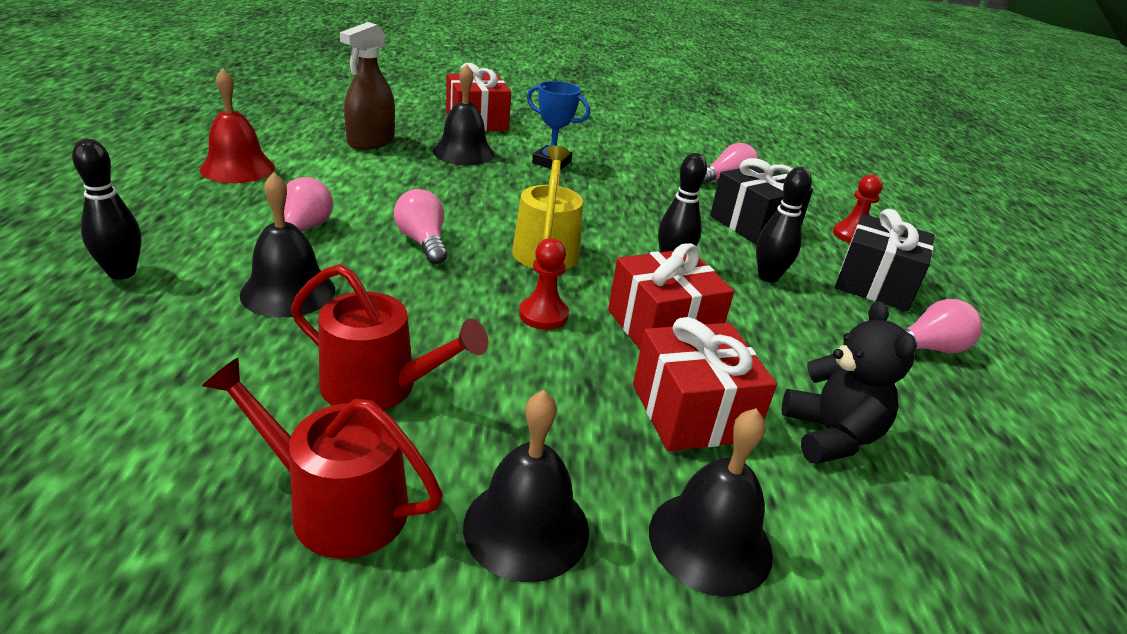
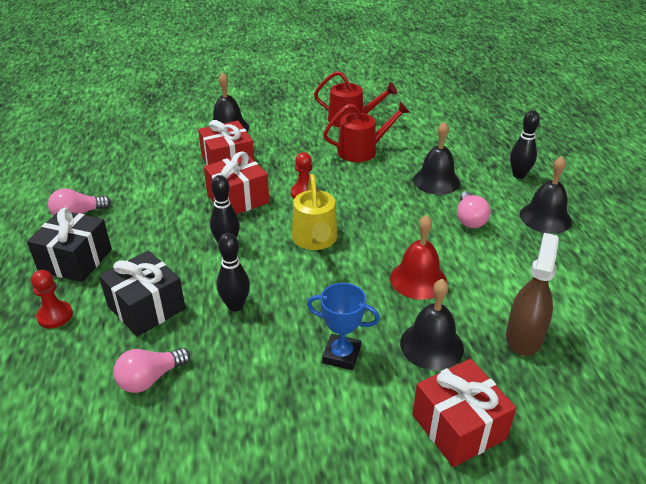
camera: 175 degrees right, 5 degrees up
red bell [200,68,275,183] -> red bell moved to [390,215,447,300]
red watering can [291,264,488,410] -> red watering can turned 150 degrees clockwise [323,102,409,162]
pink light bulb [394,189,447,264] -> none
black bell [463,390,589,582] -> black bell moved to [520,156,572,234]
black bowling pin [756,167,812,283] -> black bowling pin moved to [217,233,250,312]
black teddy bear [782,301,916,464] -> none

